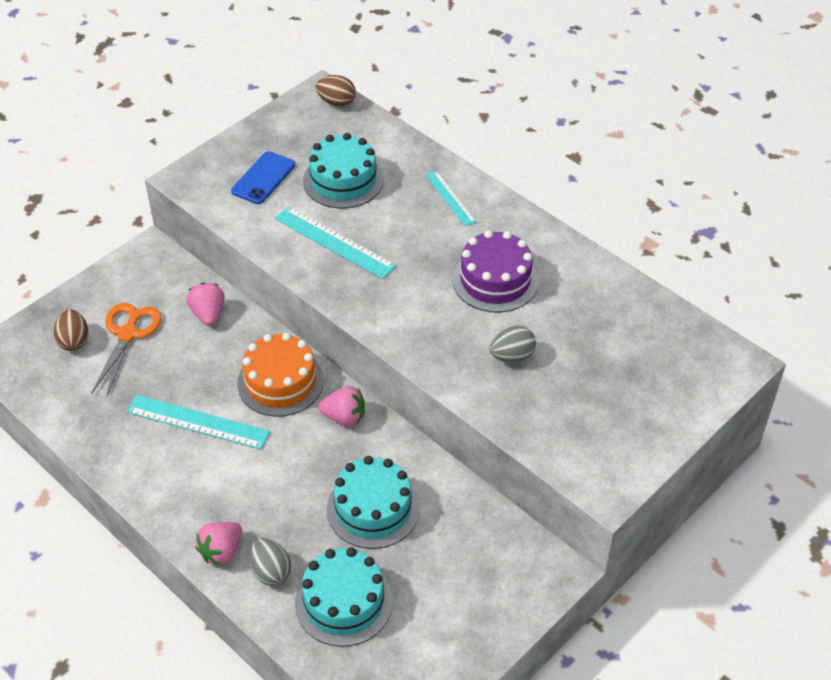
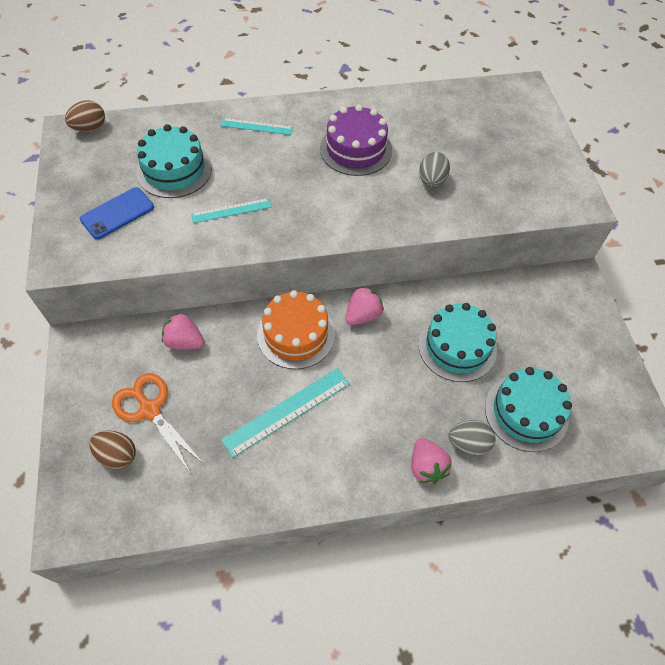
camera: 55 degrees left, 10 degrees up
blue phone [231,151,295,204] -> blue phone turned 75 degrees clockwise [80,187,154,239]
turquoise ruler [275,206,396,279] -> turquoise ruler [191,198,271,223], size x0.61

